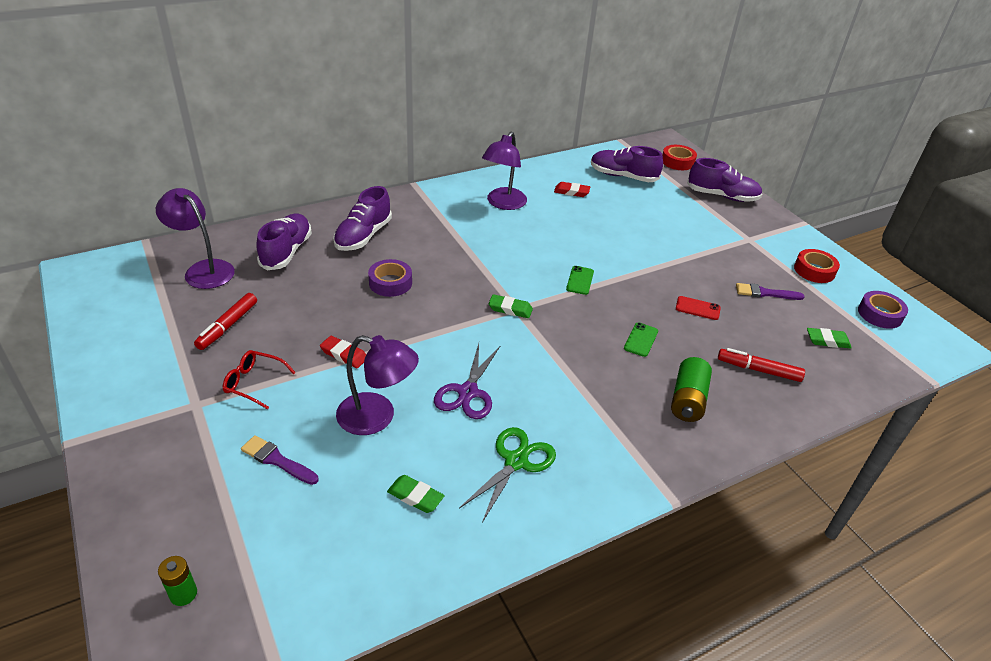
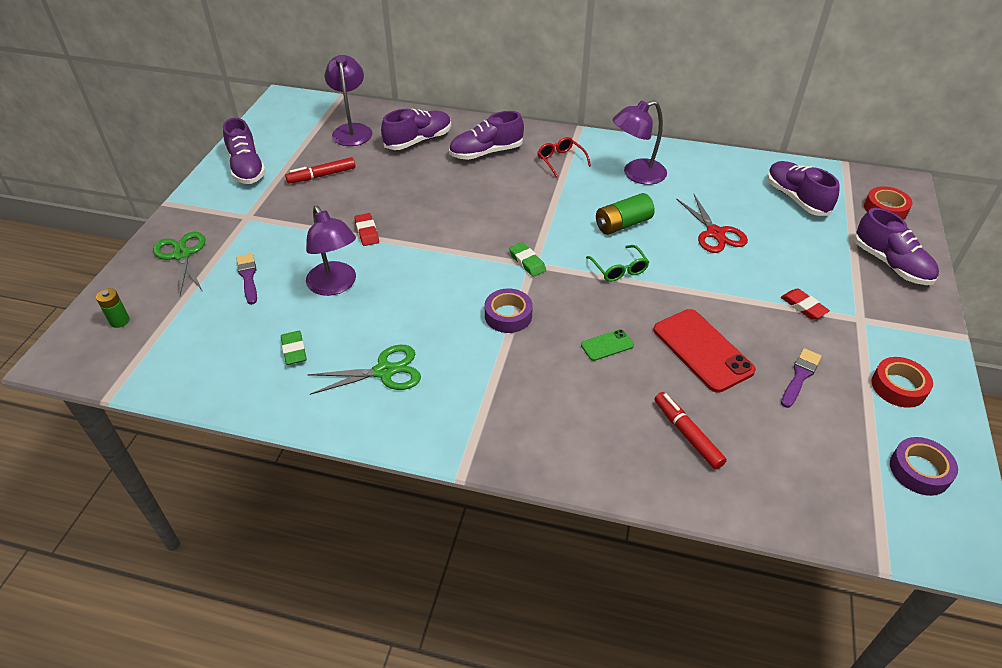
camera: 45 degrees right, 5 degrees up
red glasses [223,350,296,409] -> red glasses moved to [537,137,591,178]
purple tape [368,259,412,297] -> purple tape moved to [485,289,533,333]
purple scissors [434,343,500,419] -> none
red eraser [554,182,590,197] -> red eraser moved to [781,288,830,320]
green phone [566,266,594,295] -> green glasses [586,245,649,282]
green battery [671,357,712,422] -> green battery moved to [596,193,655,235]
red phone [676,296,721,320] -> red phone [653,309,756,393], size x2.05
purple brush [736,283,805,300] -> purple brush turned 75 degrees clockwise [781,348,822,408]
green eraser [807,328,852,349] -> none
none -> green scissors [153,232,206,295]
none -> purple shoe [223,118,266,184]
none -> red scissors [676,195,748,253]

